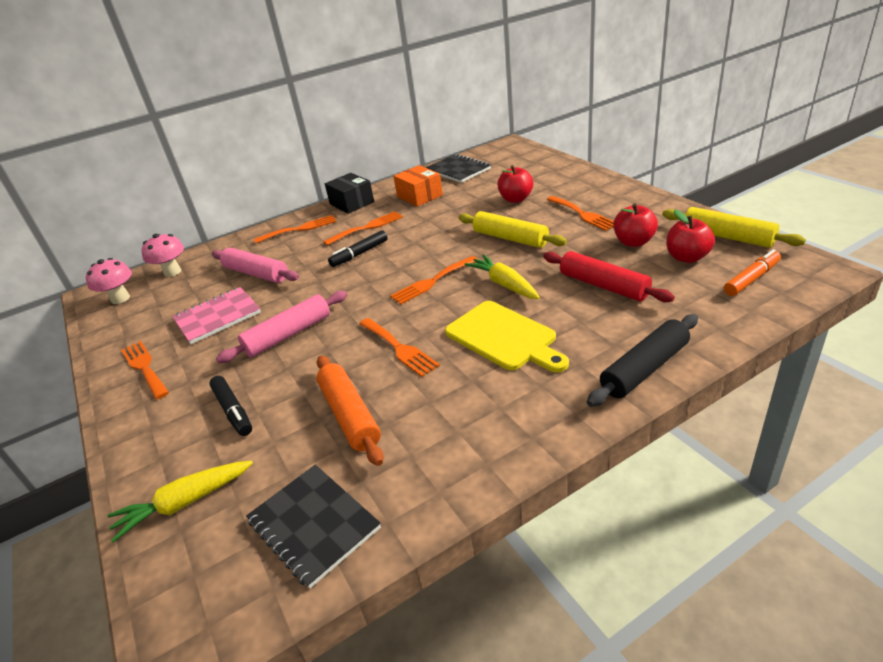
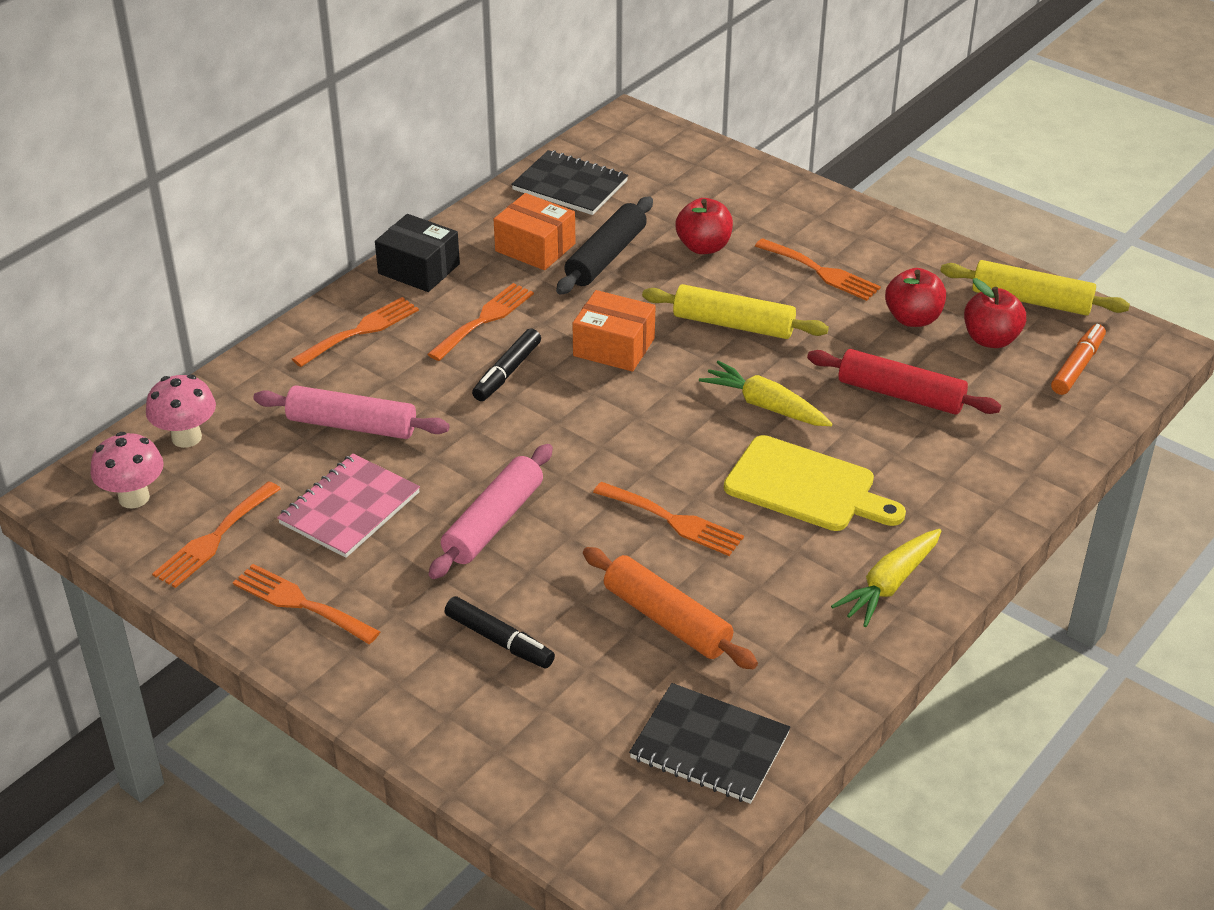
camera: 25 degrees left, 5 degrees up
yellow carrot [107,461,253,542] -> yellow carrot moved to [831,529,941,627]
orange fork [390,256,477,304] -> orange fork moved to [152,481,281,588]
black rolling pin [587,314,698,407] -> black rolling pin moved to [556,197,653,295]
none -> orange box [572,290,655,372]

